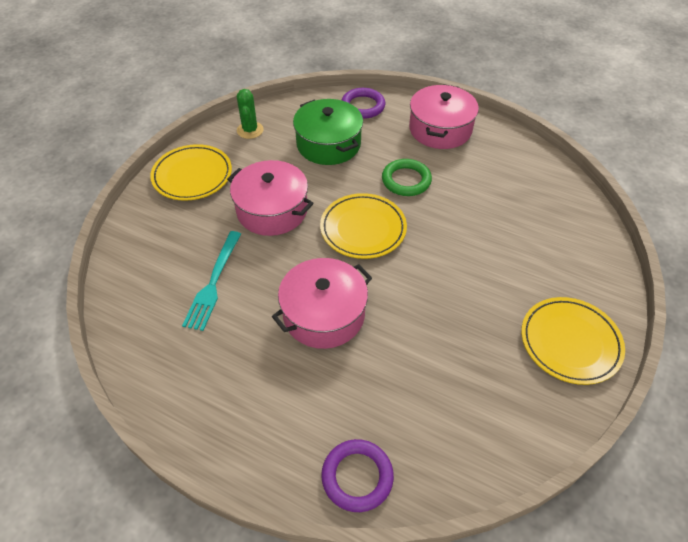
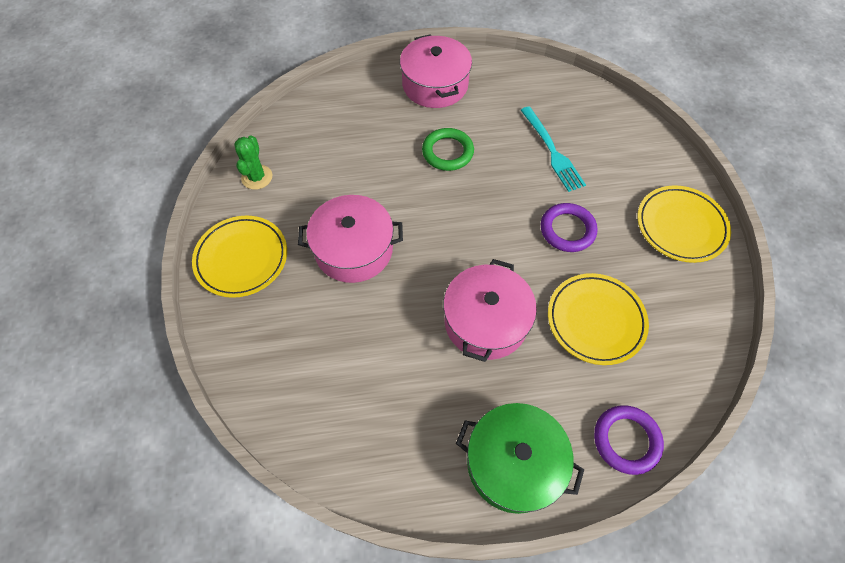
camera: 35 degrees left, 10 degrees up
turquoise fork [182,231,241,331] -> turquoise fork moved to [521,106,586,192]
green cactus [237,89,264,139] -> green cactus turned 45 degrees clockwise [234,135,272,190]
green pot [293,99,363,165] -> green pot moved to [456,403,584,514]
yellow plate [320,193,407,259] -> yellow plate moved to [548,273,649,365]
purple ring [342,88,385,119] -> purple ring moved to [541,203,598,252]

